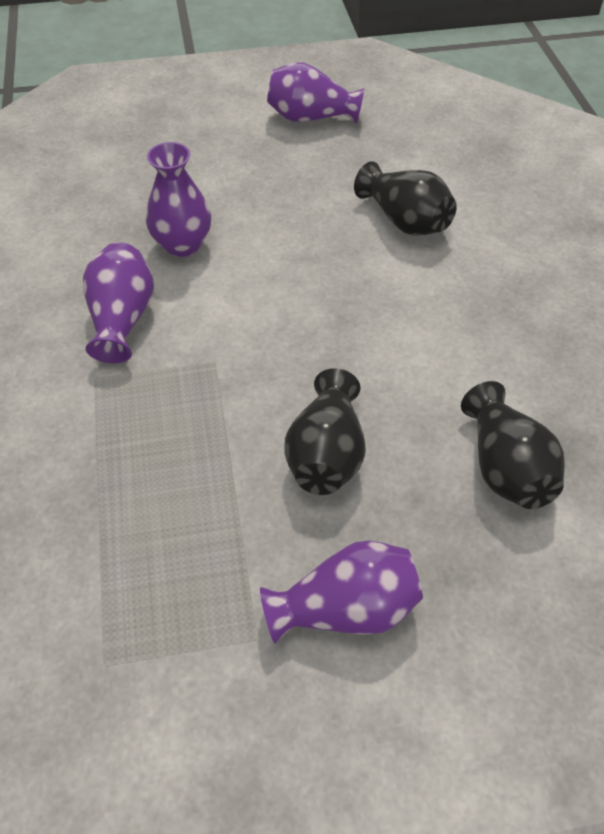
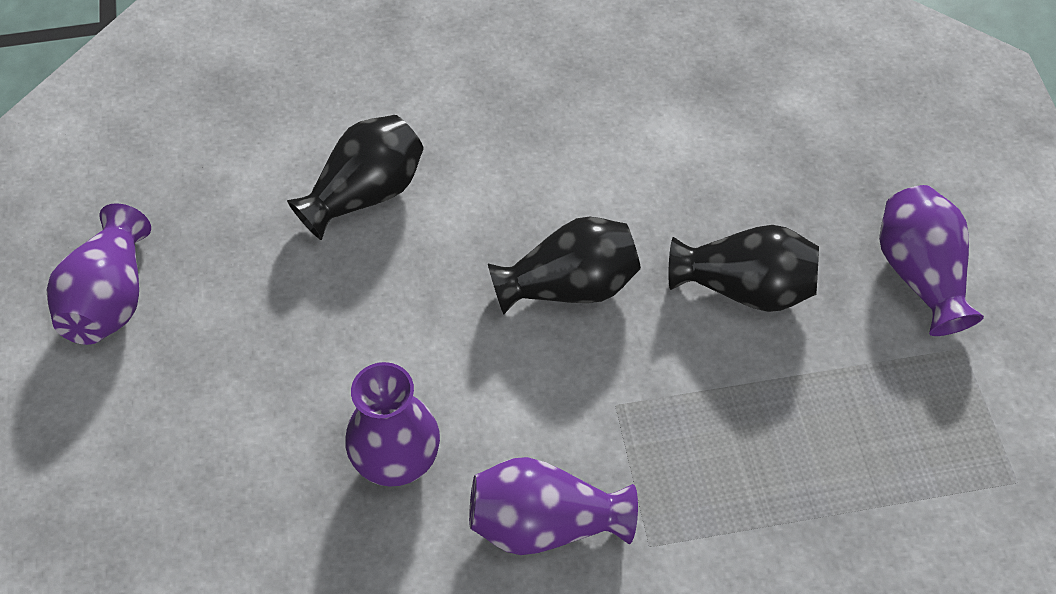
camera: 90 degrees left, 5 degrees up
black vase [461,381,565,509] -> black vase moved to [488,217,641,315]

